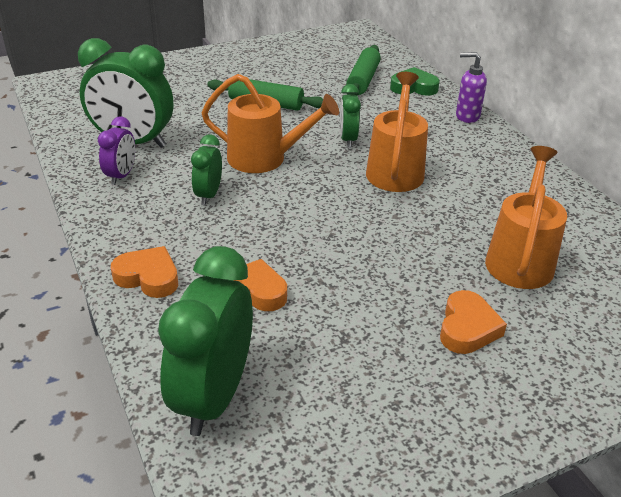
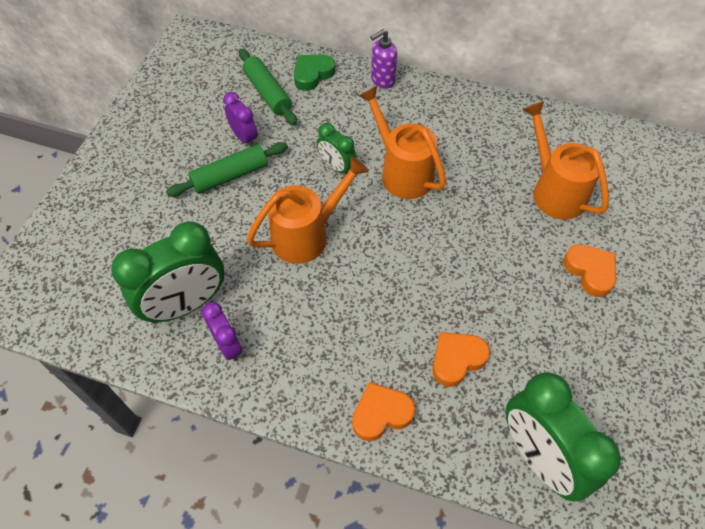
camera: 45 degrees left, 20 degrees up
green clock [191,134,222,205] -> none
none -> purple clock [223,92,258,147]

